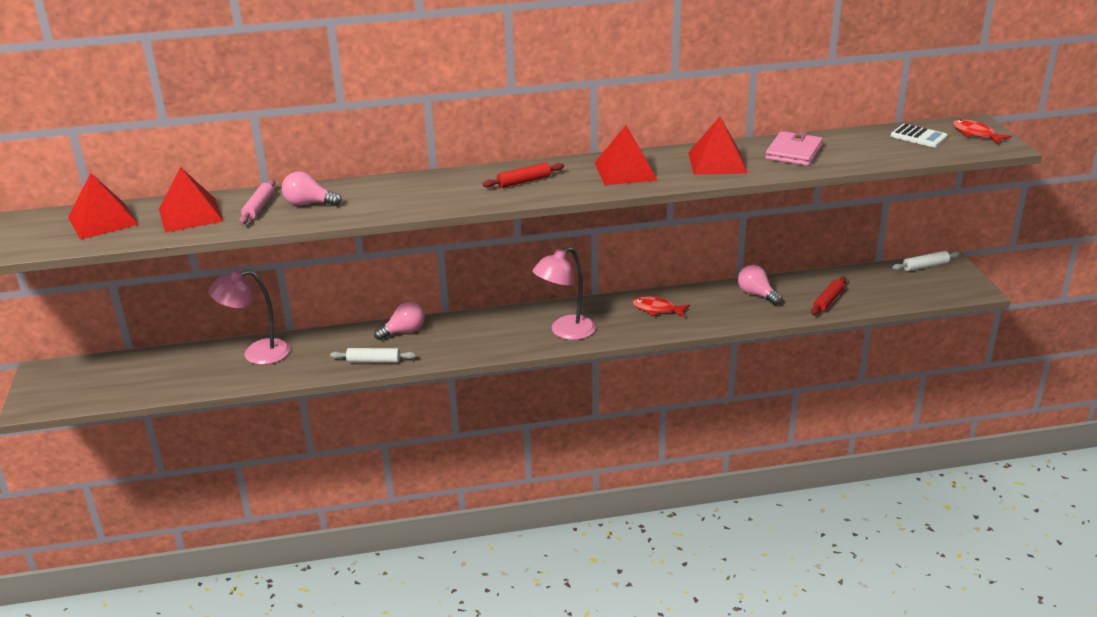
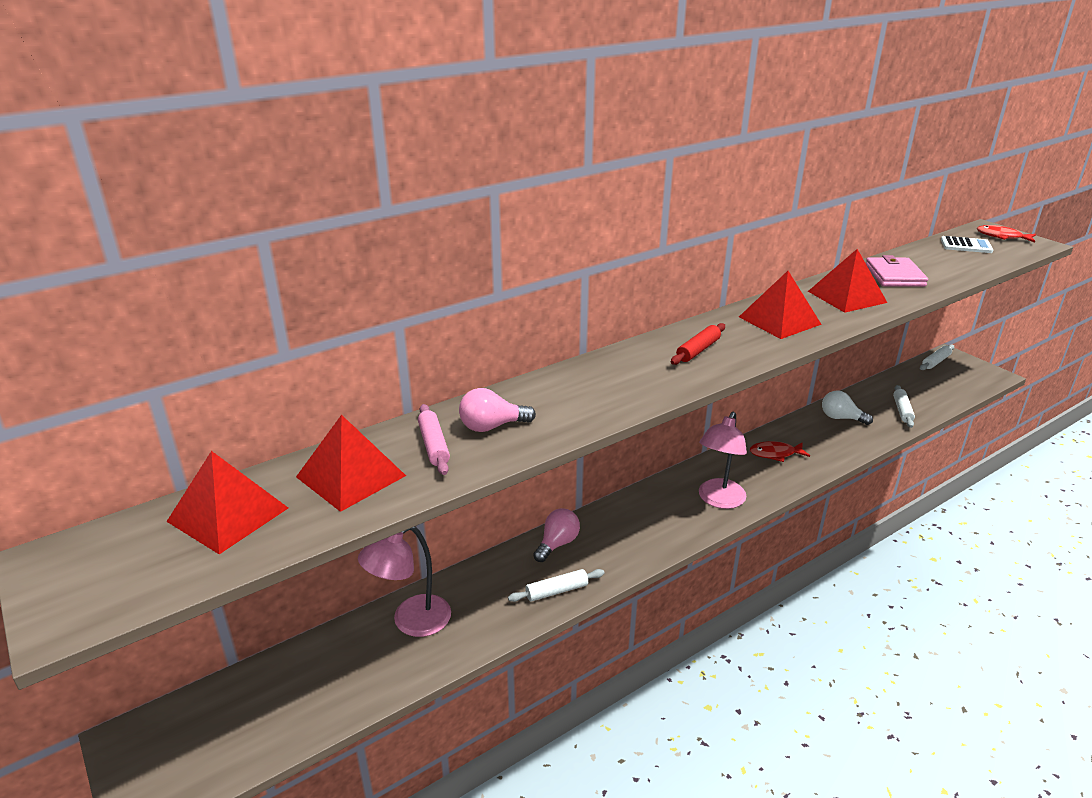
camera: 25 degrees left, 0 degrees up
pink light bulb [738,265,782,305] -> white light bulb [822,390,873,425]
red rolling pin [811,277,846,315] -> white rolling pin [893,385,915,428]

